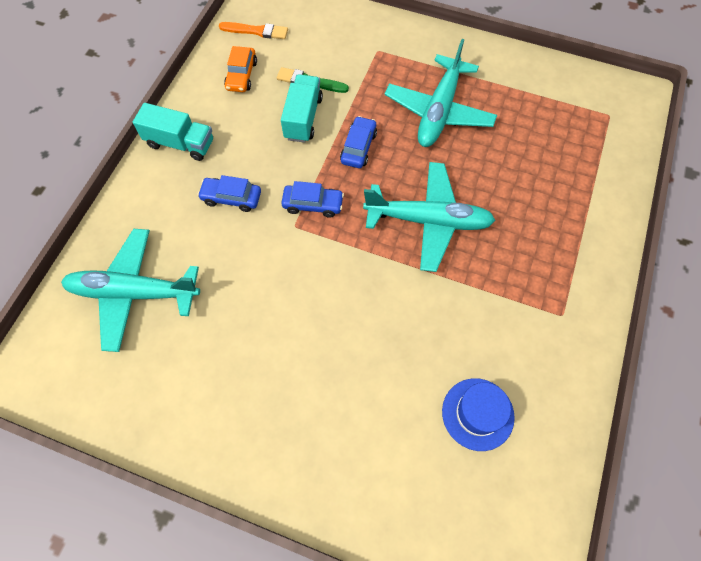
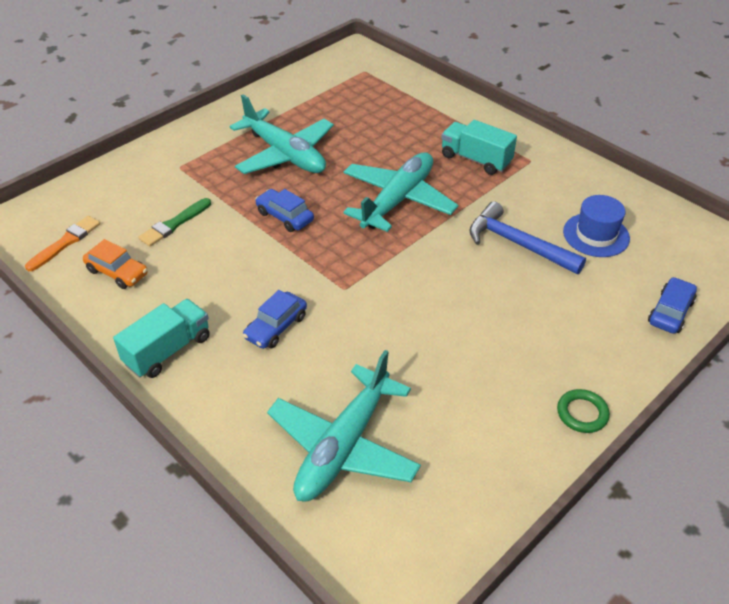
camera: 65 degrees left, 20 degrees down
turquoise truck [281,74,323,143] -> turquoise truck moved to [441,120,517,175]
blue car [281,181,344,218] -> blue car moved to [648,277,697,334]
none -> blue hammer [469,201,586,274]
none -> green ring [557,389,610,433]

